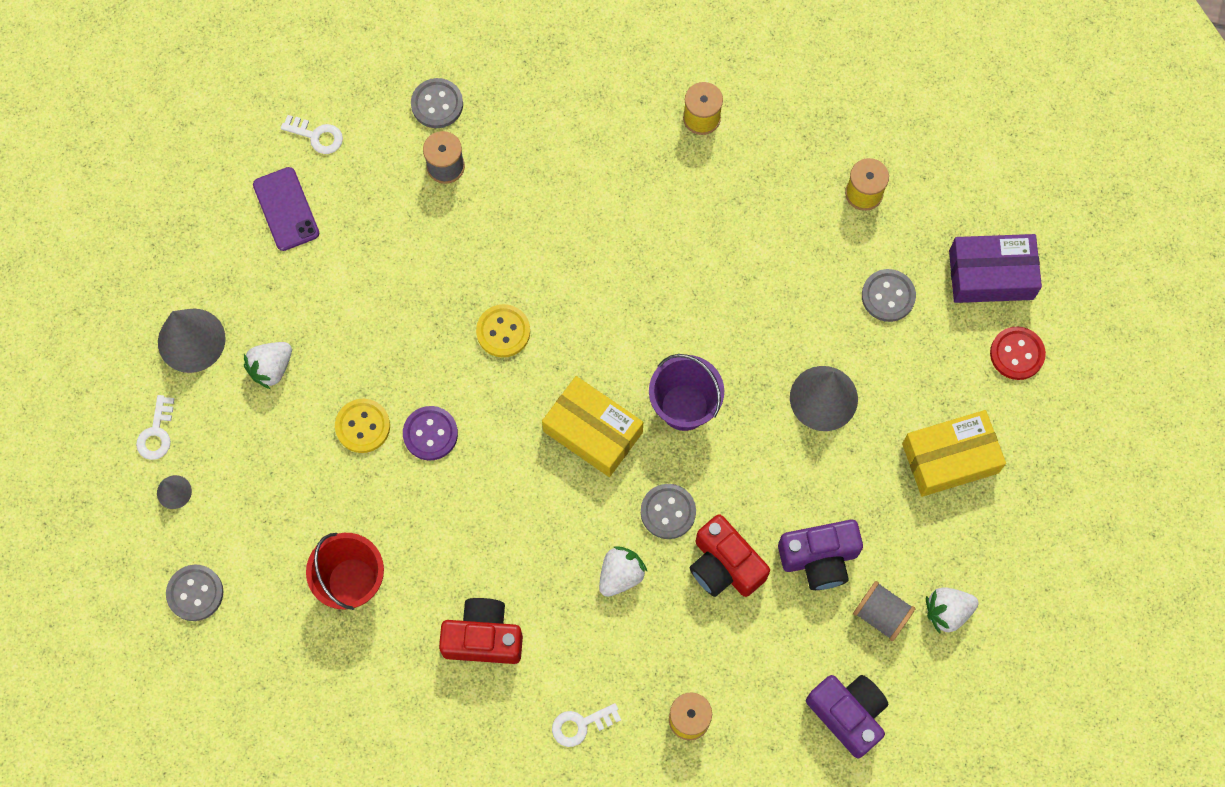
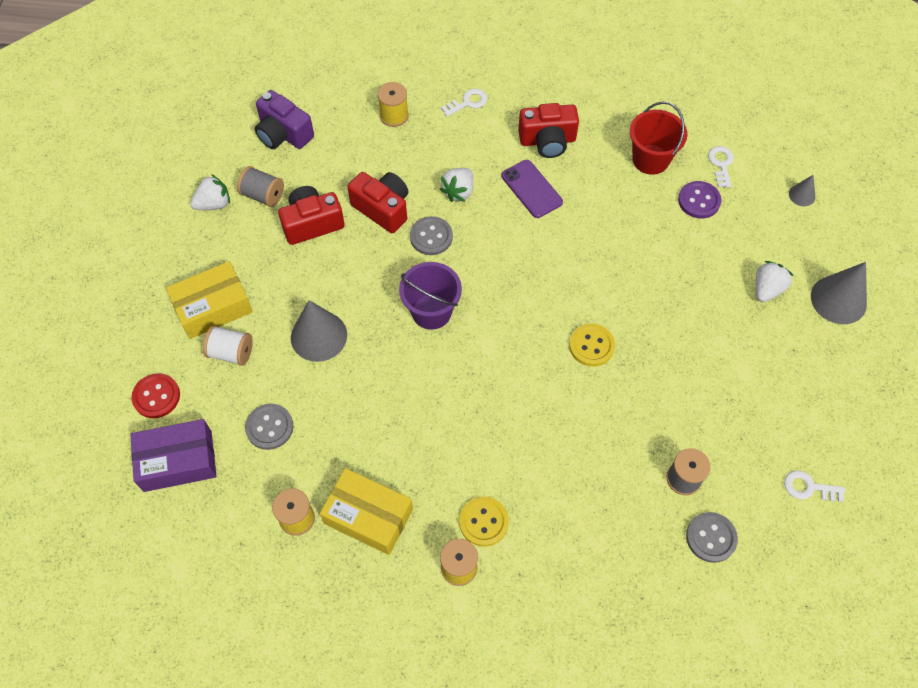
camera: 170 degrees right, 10 degrees down
white key [136,395,174,460] -> white key moved to [708,146,734,188]
grey button [166,565,223,621] -> none
purple phone [253,167,319,251] -> purple phone moved to [501,160,563,218]
yellow button [335,399,390,453] -> yellow button moved to [459,497,509,546]
purple button [403,406,458,460] -> purple button moved to [678,181,722,219]
yellow box [542,376,643,477] -> yellow box moved to [320,468,413,555]
purple camera [778,520,863,590] -> red camera [278,186,345,245]
none -> white spool [203,325,253,366]

